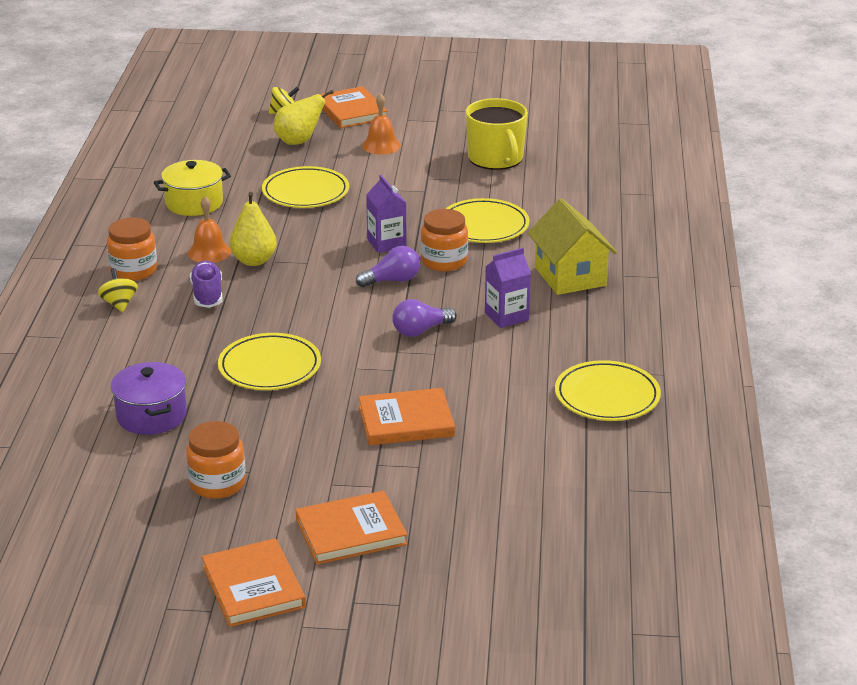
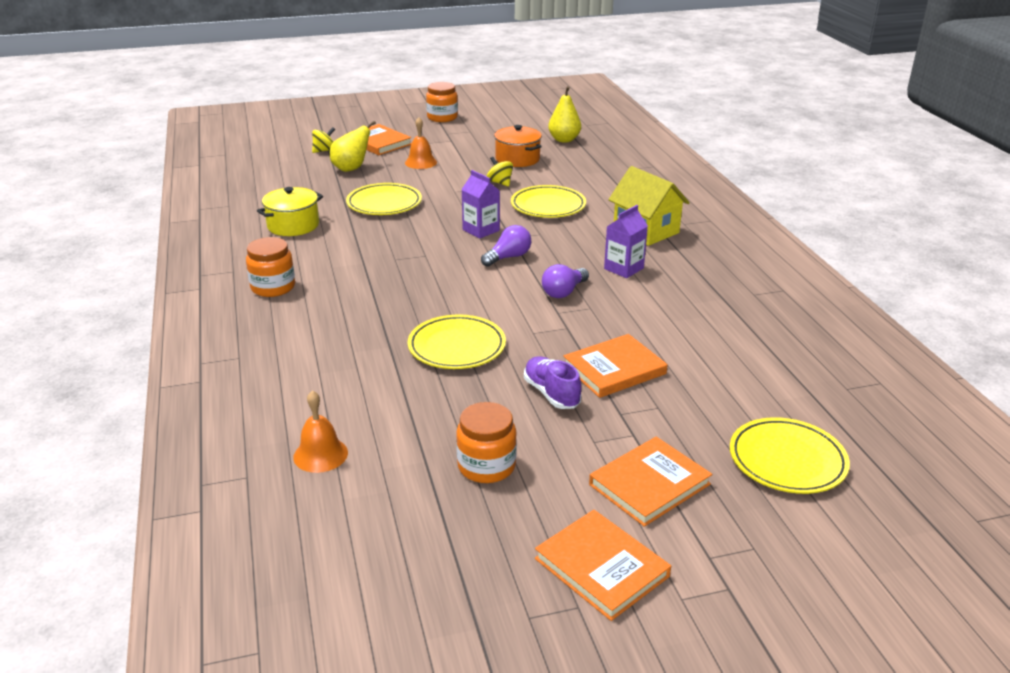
camera: 20 degrees left, 0 degrees up
yellow spinning top [98,268,138,312] -> yellow spinning top moved to [487,157,513,186]
purple pot [111,362,187,435] -> none
orange bell [188,196,231,263] -> orange bell moved to [293,390,348,473]
purple shoe [190,261,222,308] -> purple shoe moved to [524,356,581,409]
yellow pear [229,192,277,266] -> yellow pear moved to [548,86,581,143]
orange jar [421,209,468,272] -> orange jar moved to [426,82,458,122]
yellow mug [466,98,528,170] -> orange pot [494,125,542,167]
yellow plate [555,360,661,421] -> yellow plate moved to [730,417,850,494]

